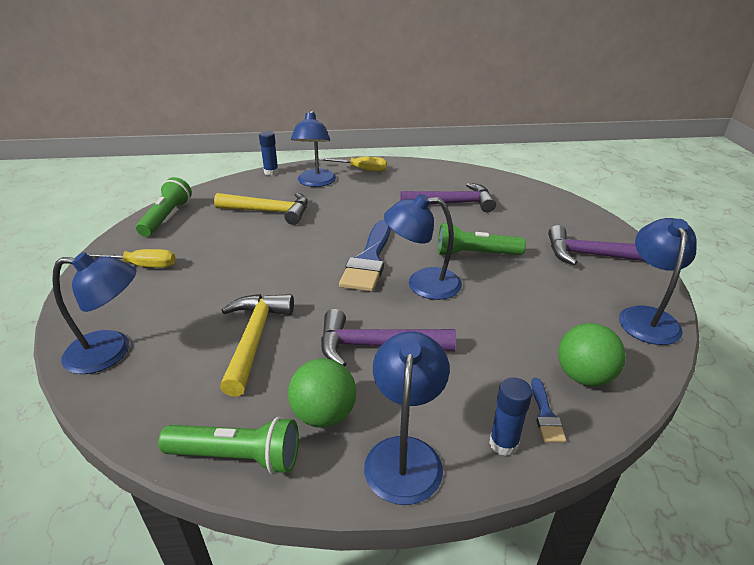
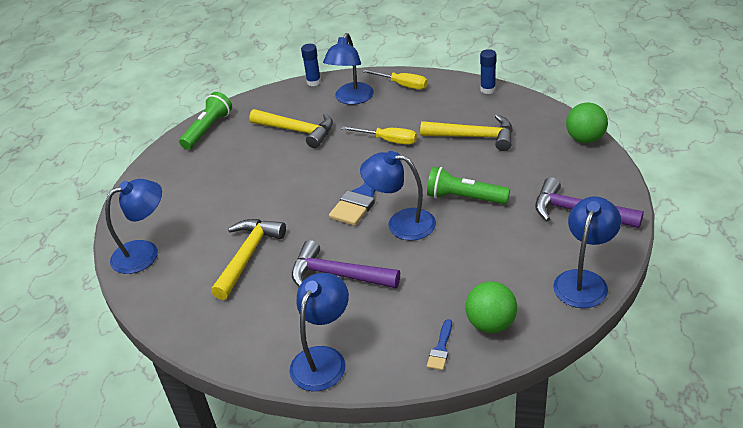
camera: 20 degrees right, 5 degrees up
blue lamp [52,252,136,374] -> blue lamp turned 45 degrees counterclockwise [105,179,162,274]
yellow screwdriver [86,249,176,268] -> yellow screwdriver moved to [341,126,417,145]
green flashlight [158,417,299,474] -> none
green ball [288,358,356,428] -> green ball moved to [566,102,608,143]
purple hammer [400,183,496,212] -> yellow hammer [420,114,513,151]
blue glue stick [489,377,532,456] -> blue glue stick moved to [480,49,496,94]

